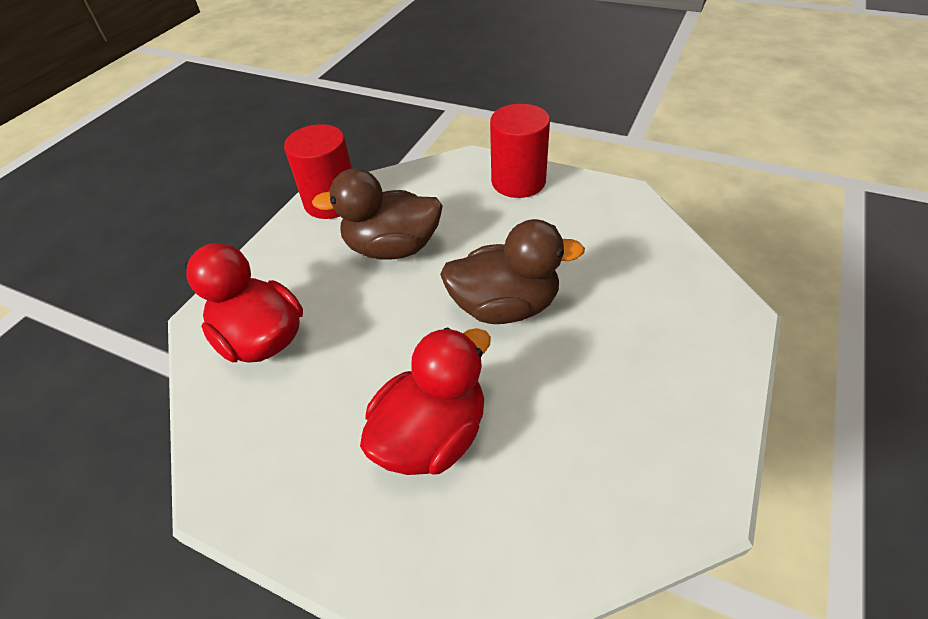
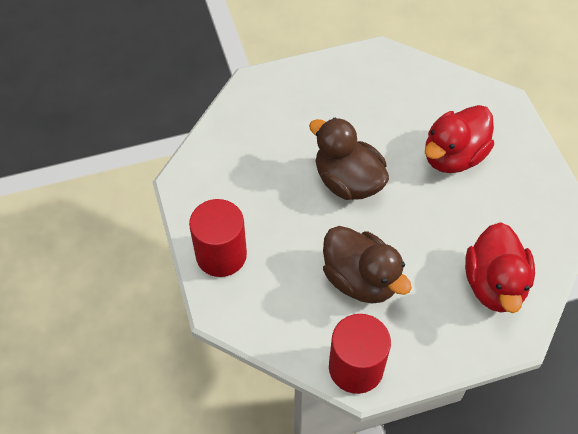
camera: 135 degrees left, 10 degrees up
red duck [360,328,491,475] -> red duck turned 45 degrees counterclockwise [425,105,494,173]

